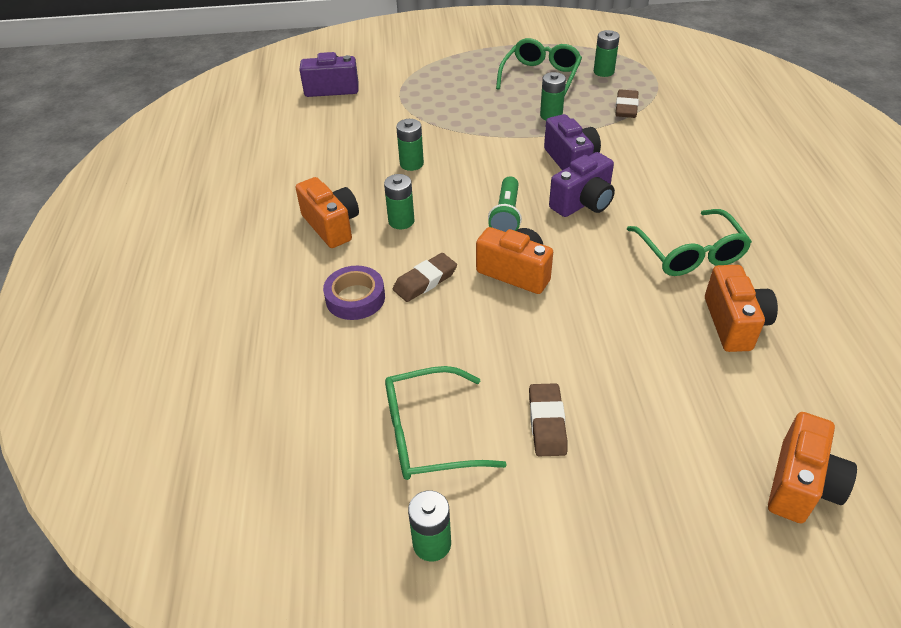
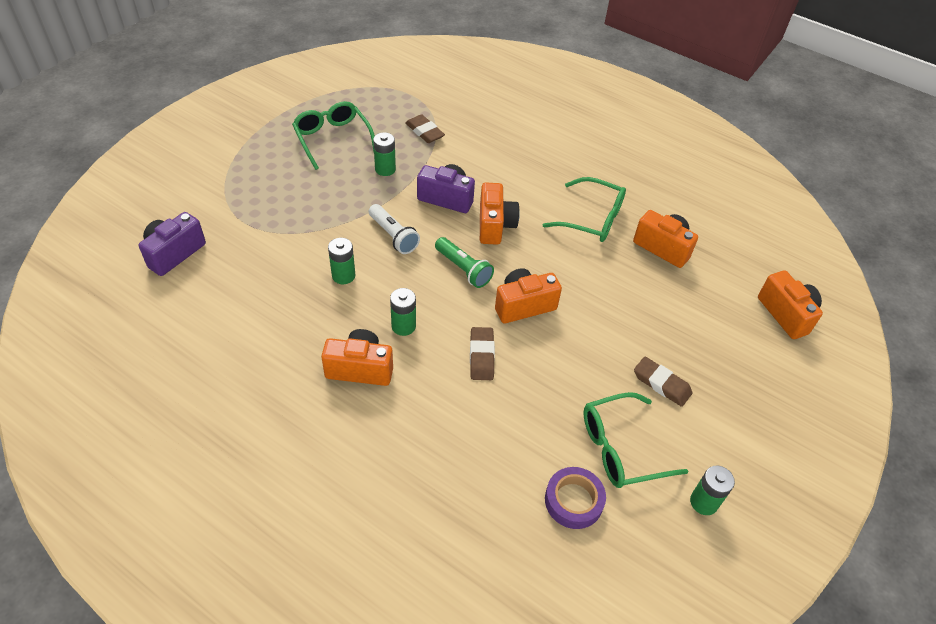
camera: 55 degrees left, 5 degrees up
purple tape [323,266,385,320] -> purple tape moved to [545,467,606,529]
green glasses [385,366,507,480] -> green glasses turned 45 degrees clockwise [583,392,688,488]
purple camera [549,152,615,217] -> orange camera [480,183,520,245]
green battery [594,30,620,77] -> none
none -> white flashlight [369,204,420,254]

